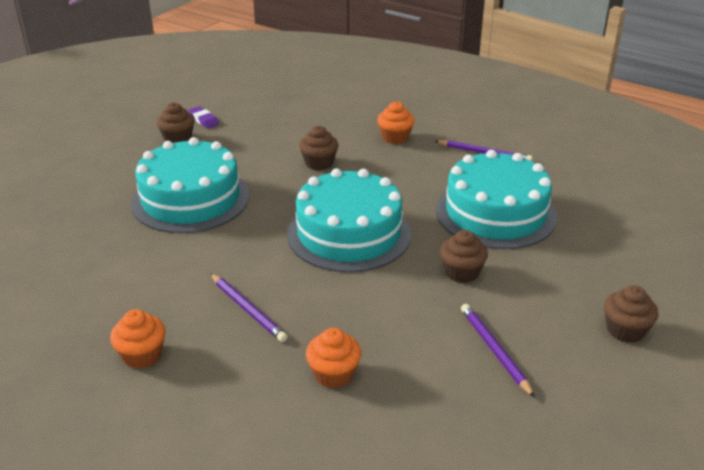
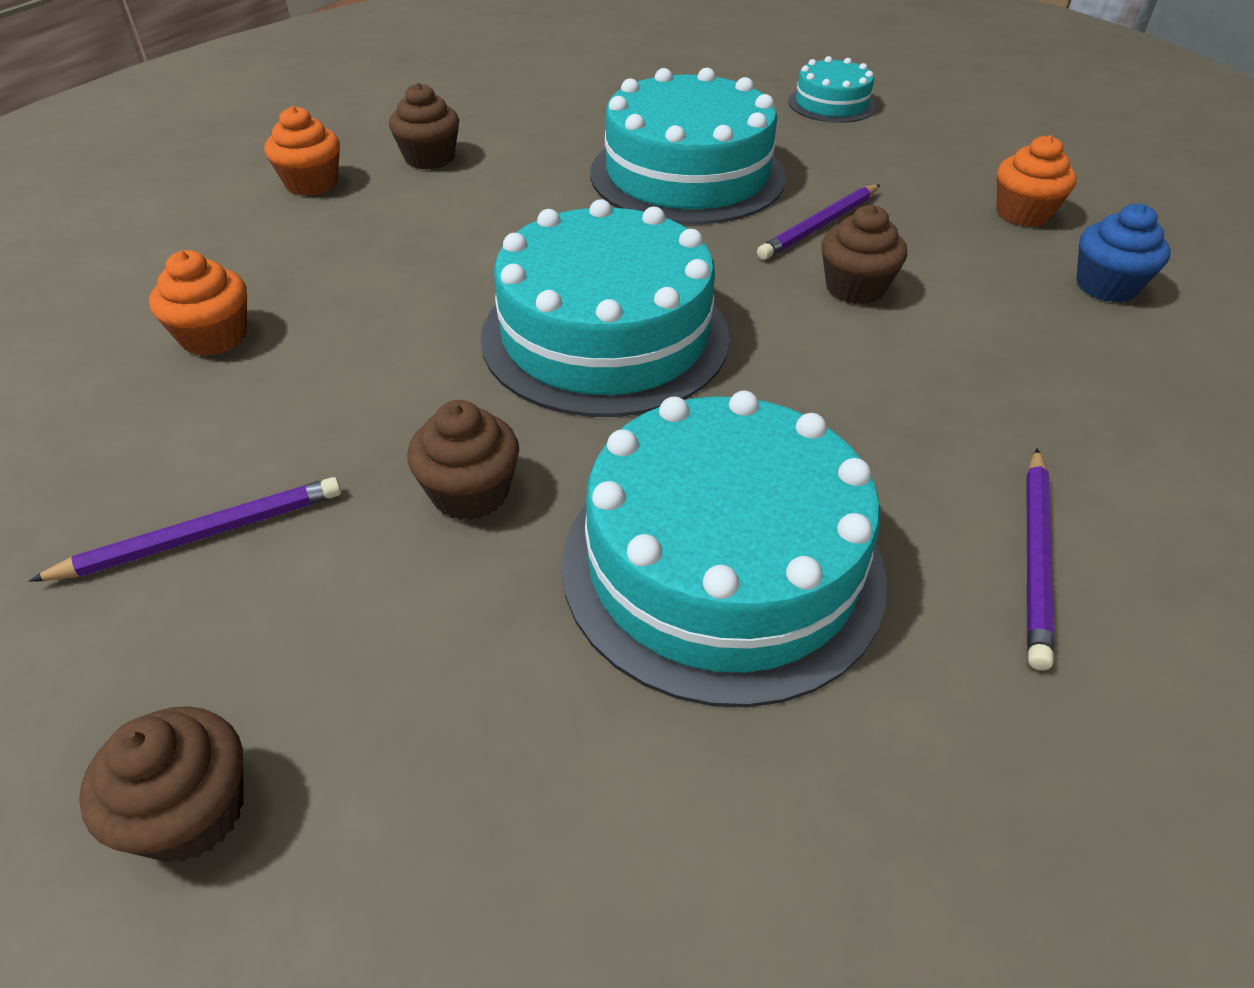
camera: 85 degrees right, 10 degrees up
brown cupcake [157,103,195,143] -> brown cupcake moved to [389,83,459,170]
purple eraser [188,106,219,129] -> none
purple pencil [210,273,288,342] -> purple pencil moved to [757,185,880,260]
orange cupcake [377,101,414,144] -> orange cupcake moved to [997,135,1076,227]
none -> turquoise cake [788,56,876,123]
none -> blue cupcake [1076,204,1171,303]

